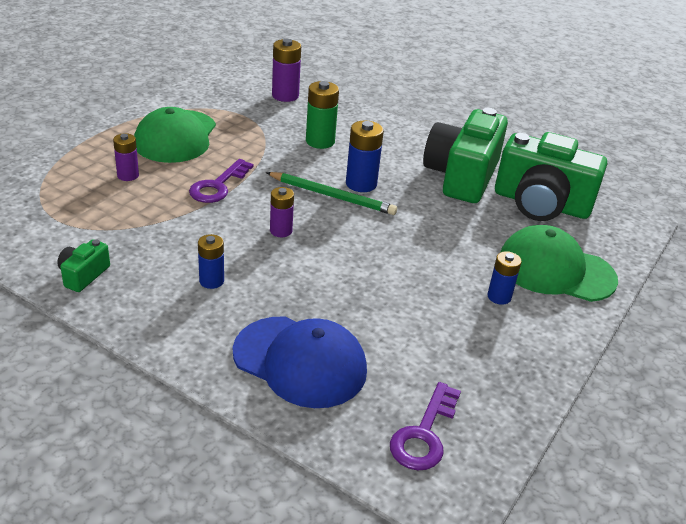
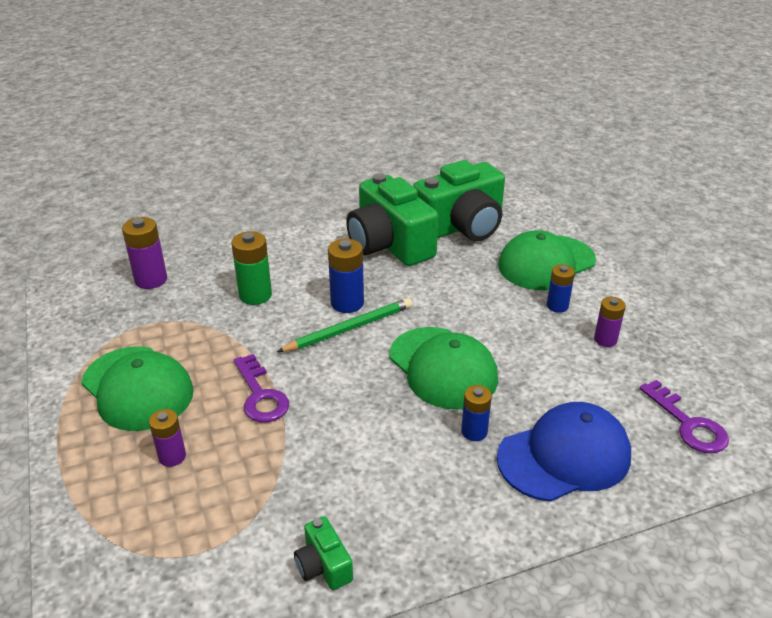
camera: 50 degrees left, 0 degrees up
blue battery [198,234,224,289] -> blue battery moved to [461,385,492,441]
purple battery [270,187,294,237] -> purple battery moved to [594,297,626,347]
none -> green cap [389,327,498,409]

